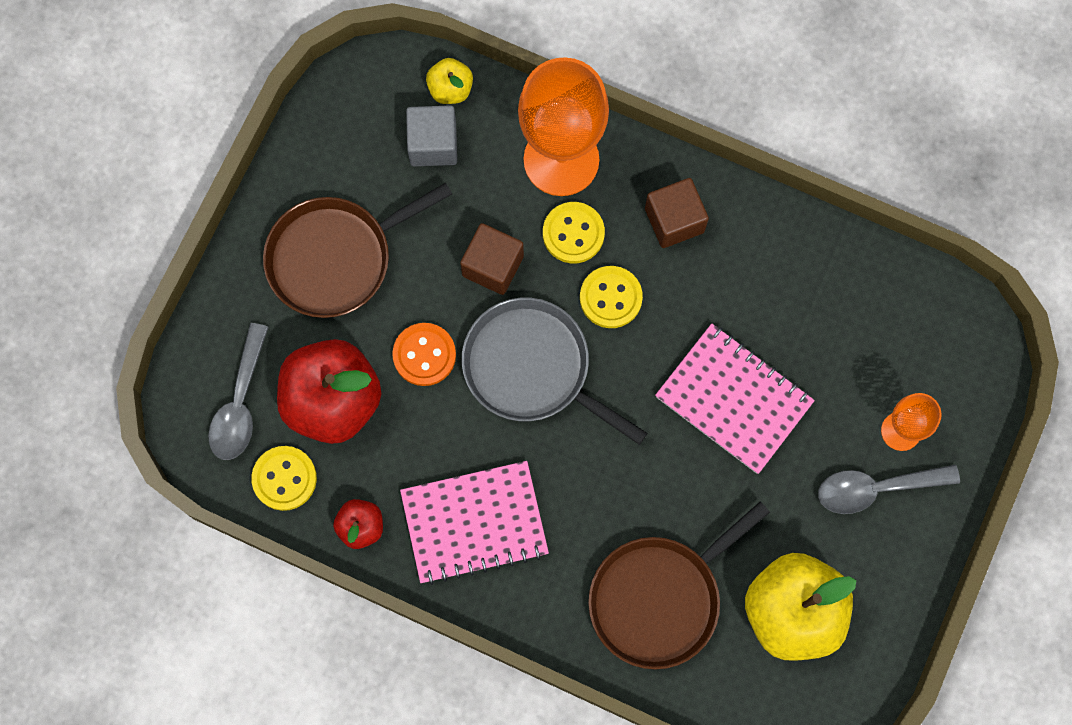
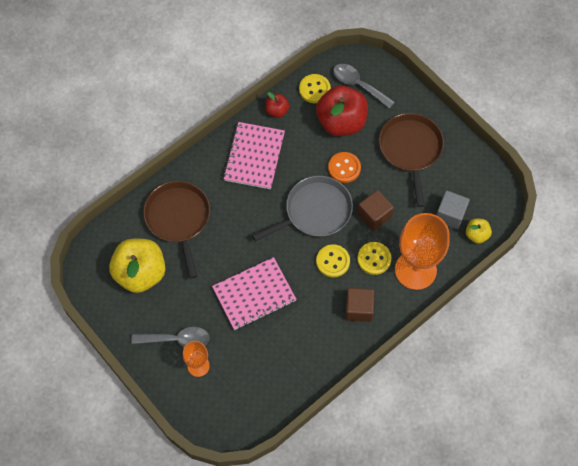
camera: 115 degrees right, 10 degrees down
grey spoon [818,464,960,514] -> grey spoon turned 75 degrees clockwise [131,327,210,347]

